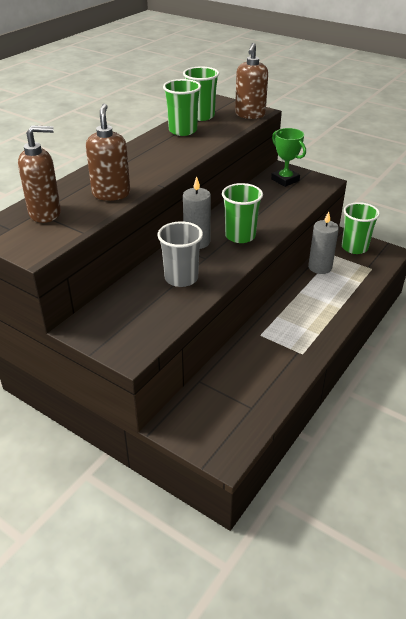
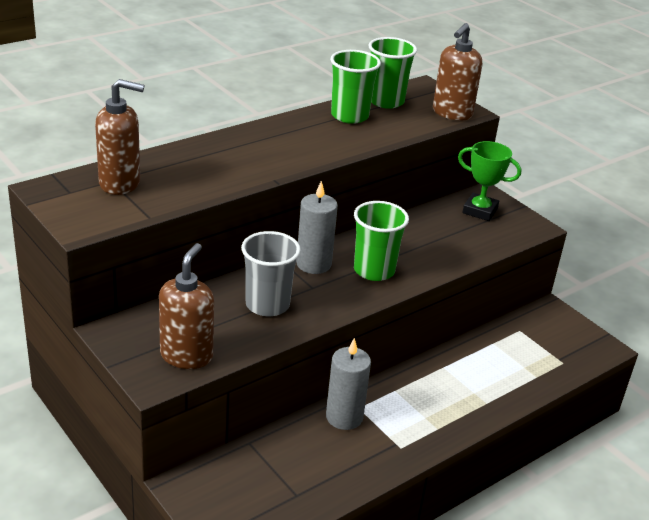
camera: 15 degrees right, 5 degrees down
brown soap dispenser [86,104,130,201] -> brown soap dispenser moved to [159,243,214,369]
green trophy [271,128,306,187] -> green trophy turned 45 degrees counterclockwise [458,141,521,221]
grey candle [308,211,339,274] -> grey candle moved to [326,338,371,430]
green cup [342,202,380,254] -> none

